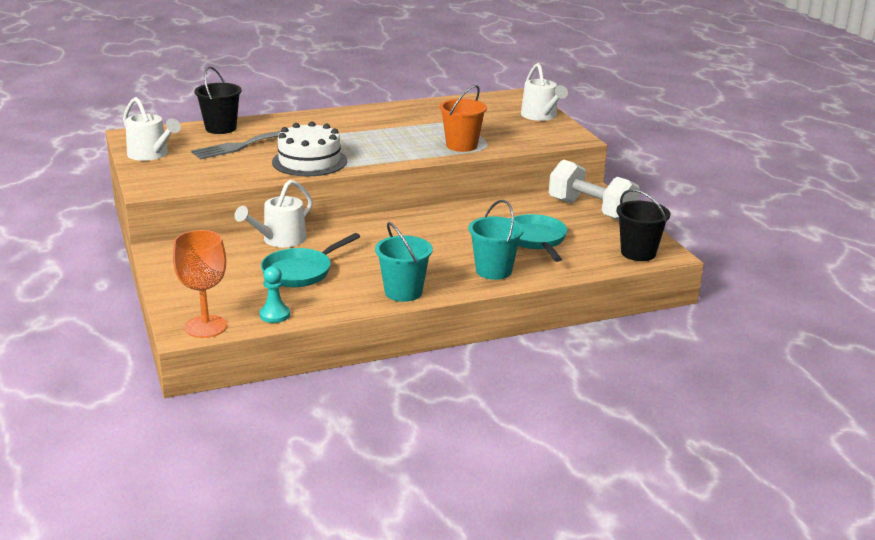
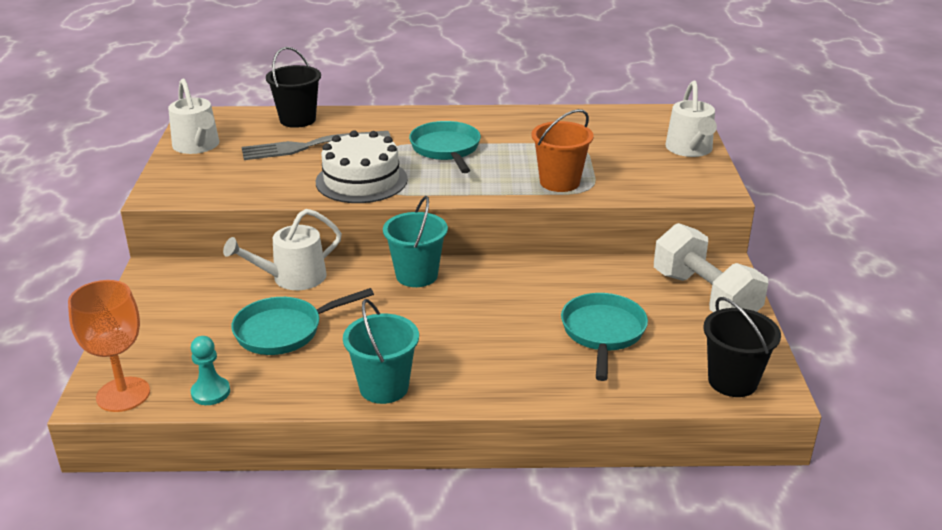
camera: 20 degrees right, 5 degrees up
turquoise bucket [468,200,524,280] -> turquoise bucket moved to [383,196,448,287]
none -> turquoise pan [409,121,481,173]

